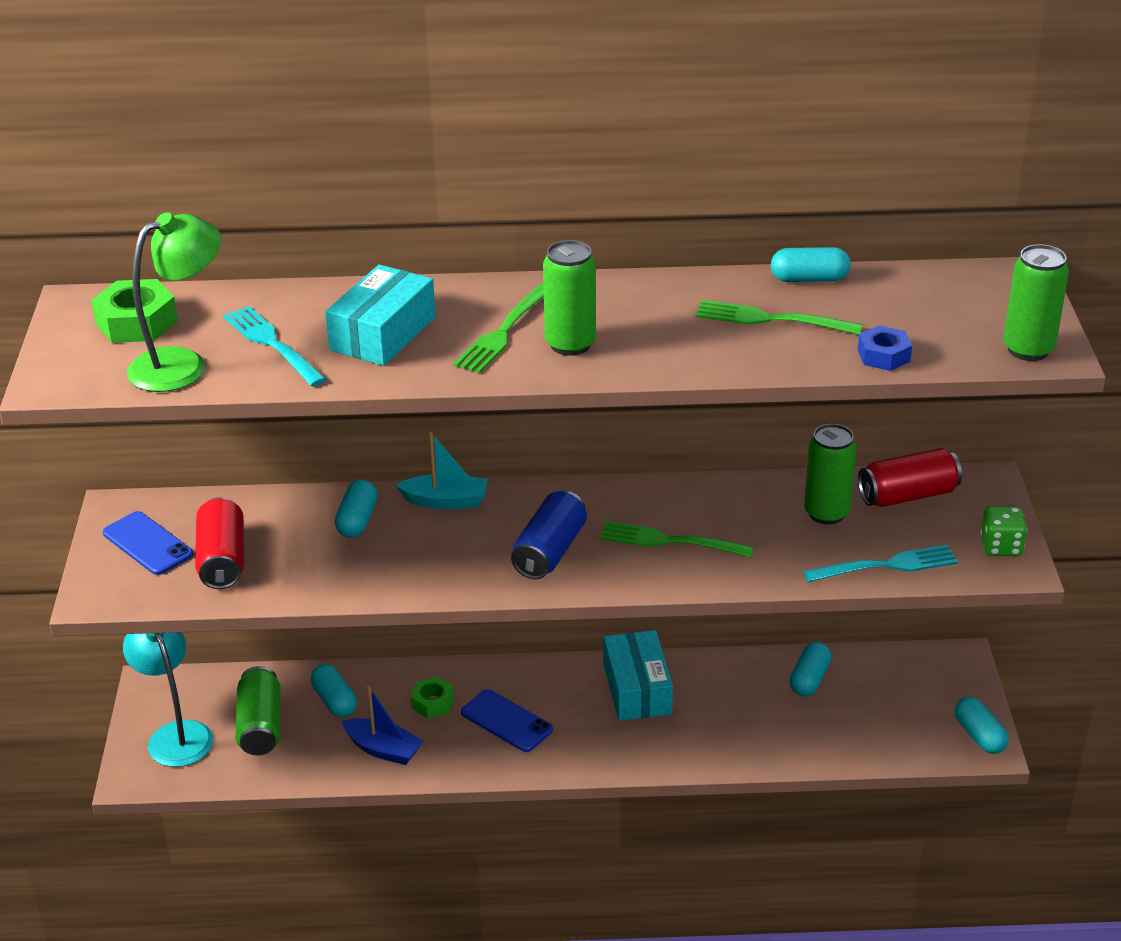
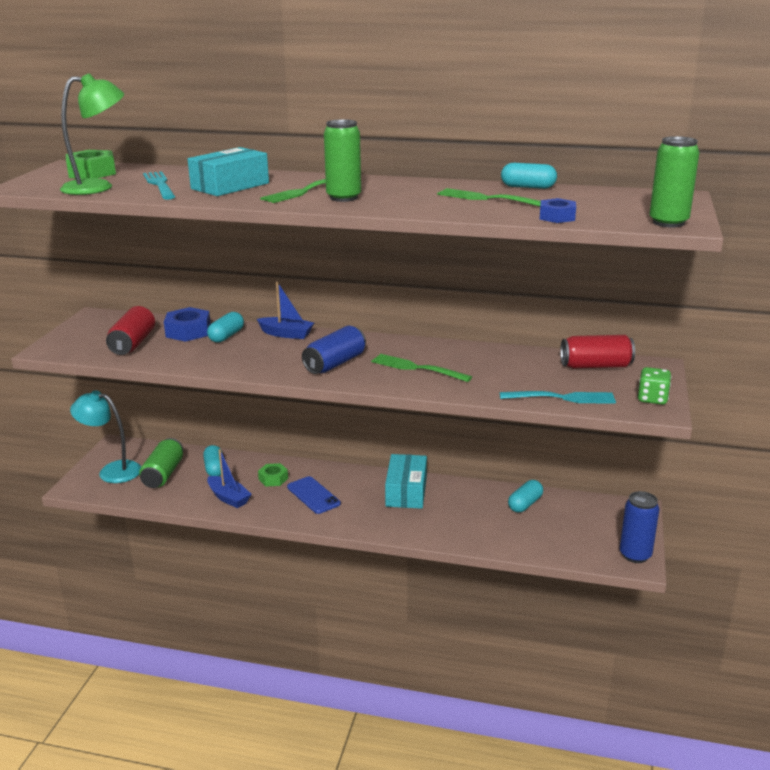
camera: 15 degrees right, 10 degrees down
blue phone [103,511,193,575] -> none
turquoise lamp [123,632,213,767] -> turquoise lamp turned 60 degrees counterclockwise [70,390,141,483]
turquoise boat [396,432,487,509] -> blue boat [257,282,314,339]
green can [804,424,856,524] -> none
turquoise capsule [955,697,1009,754] -> blue can [620,491,659,563]
none -> blue nut [164,307,211,342]

